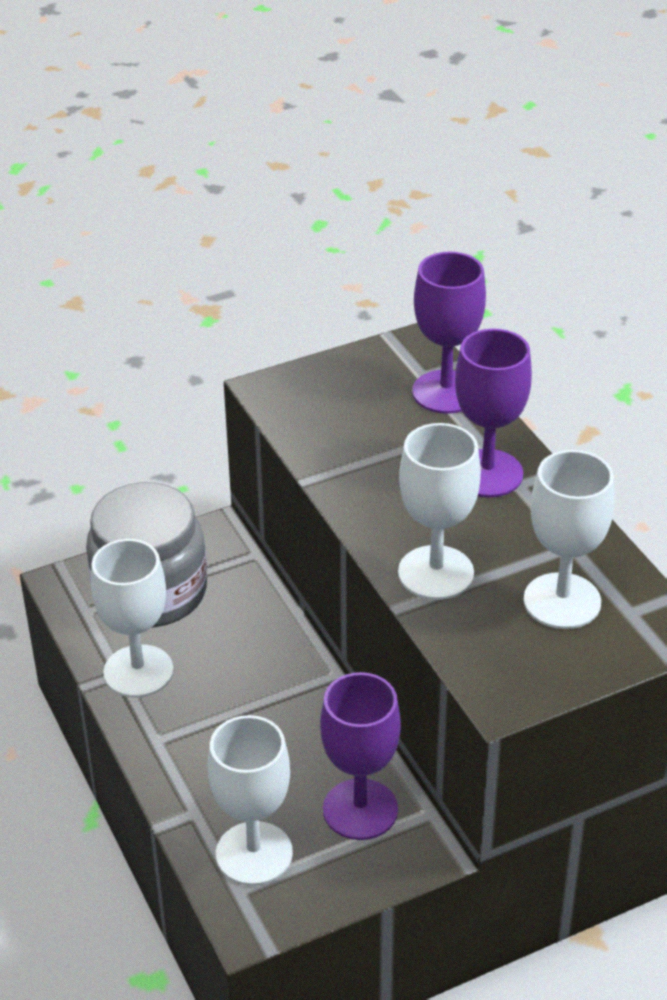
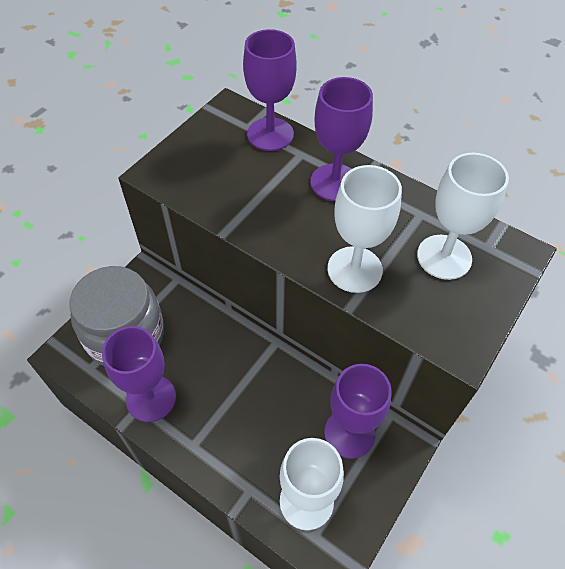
camera: 30 degrees left, 15 degrees up
white goblet [91,539,174,698] -> purple goblet [102,326,176,422]

